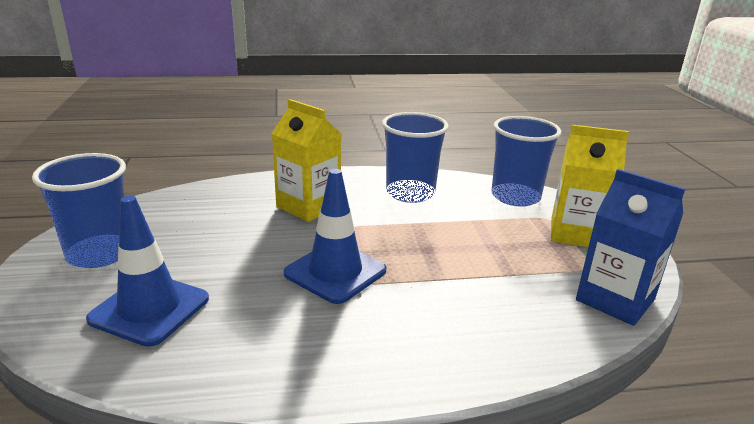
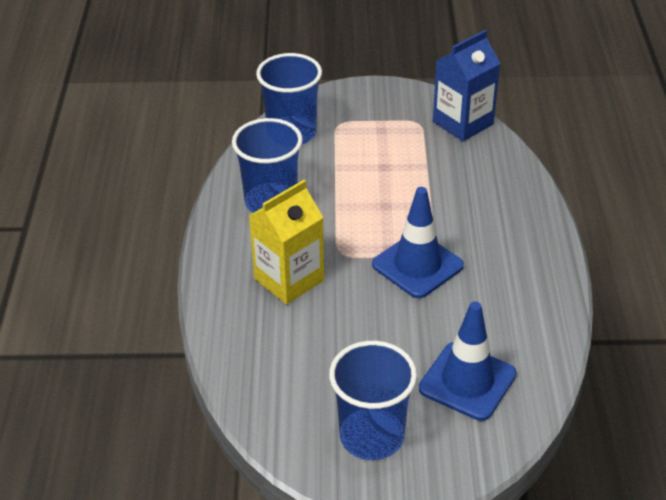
camera: 80 degrees left, 15 degrees up
yellow carton [551,125,629,247] -> none

